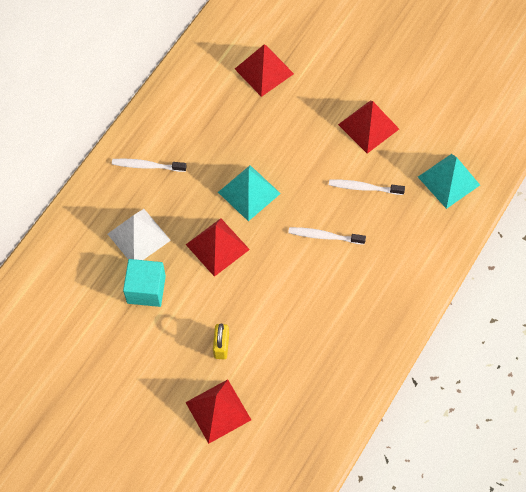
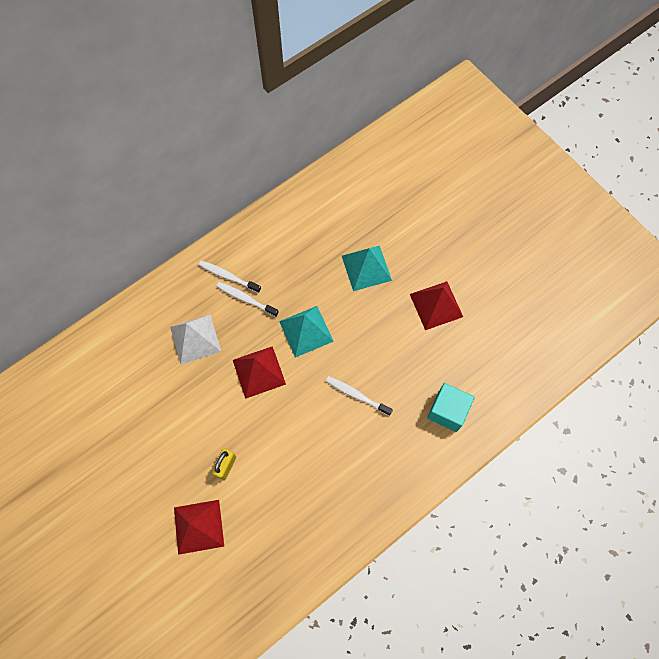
camera: 20 degrees right, 5 degrees up
turquoise cube [123,259,166,307] -> turquoise cube moved to [427,383,475,432]
red pyramid [235,44,294,97] -> none
white toothbrush [329,180,405,195] -> white toothbrush moved to [216,282,279,317]
turquoise pyramid [418,154,480,209] -> turquoise pyramid moved to [342,246,392,291]

